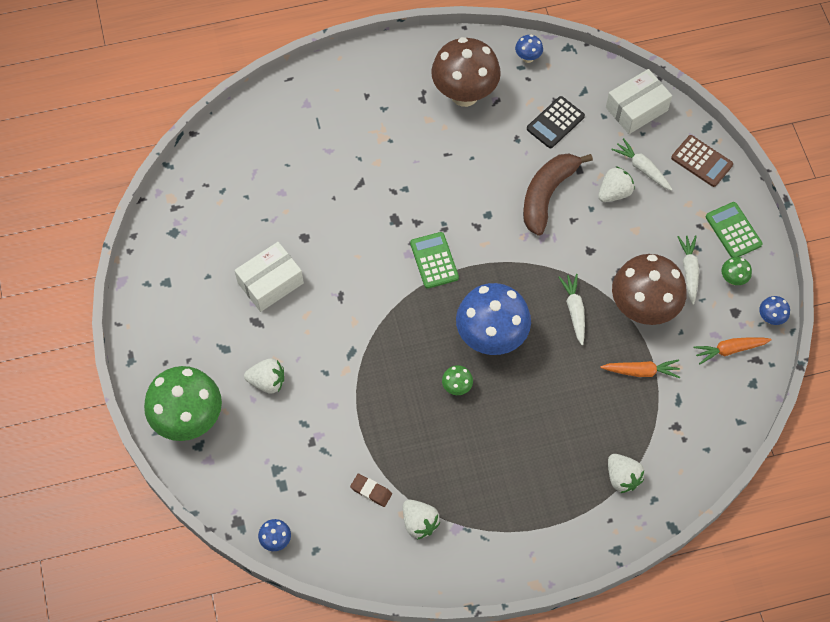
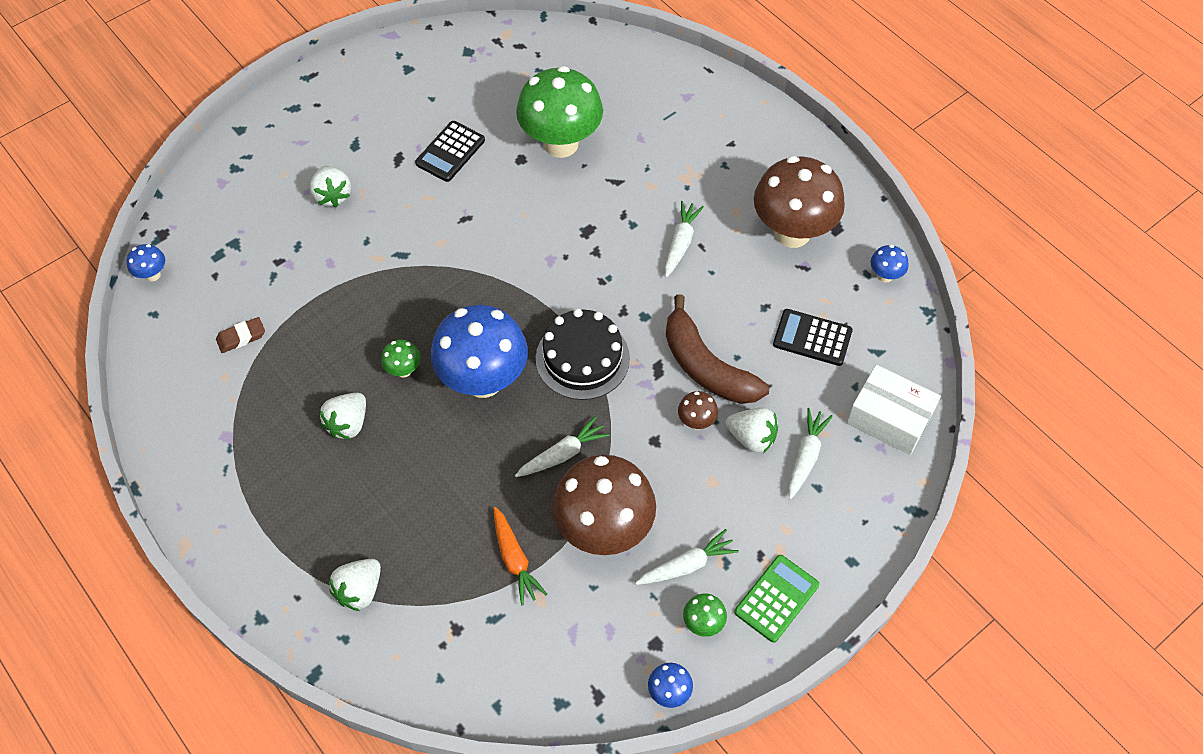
camera: 65 degrees right, 5 degrees down
green mushroom [144,366,222,441] -> green mushroom moved to [516,66,603,158]
white box [234,242,304,312] -> black calculator [415,121,485,182]
brown eraser [350,474,392,507] -> brown eraser turned 60 degrees clockwise [216,317,265,353]
white strawberry [403,500,440,540] -> white strawberry moved to [320,393,366,439]
green calculator [410,232,459,289] -> none
brown banana [523,154,593,236] -> brown banana turned 135 degrees counterclockwise [666,294,769,404]
brown calculator [671,135,733,187] -> none
orange carrot [693,337,771,364] -> none
none -> black cake [536,309,630,400]
none -> white carrot [665,201,704,278]
none -> brown mushroom [678,391,718,429]

